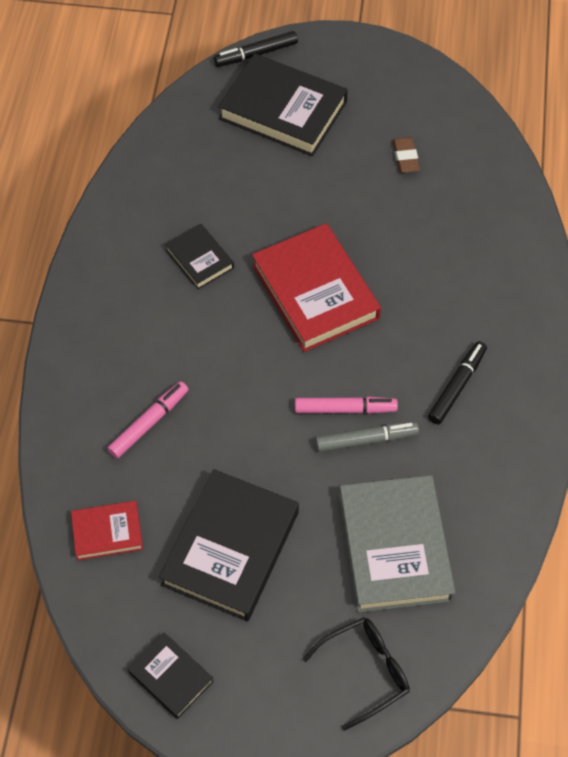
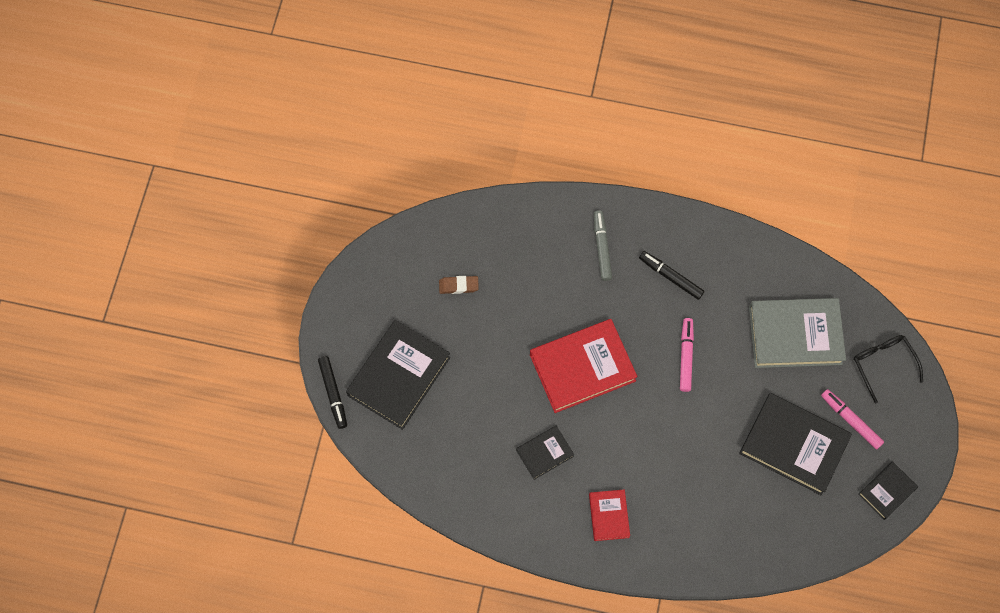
camera: 85 degrees left, 10 degrees up
red book [71,501,143,560] -> red book moved to [589,489,630,541]
pink marker [107,381,189,458] -> pink marker moved to [821,389,884,450]
grey marker [315,422,419,452] -> grey marker moved to [594,210,612,281]

